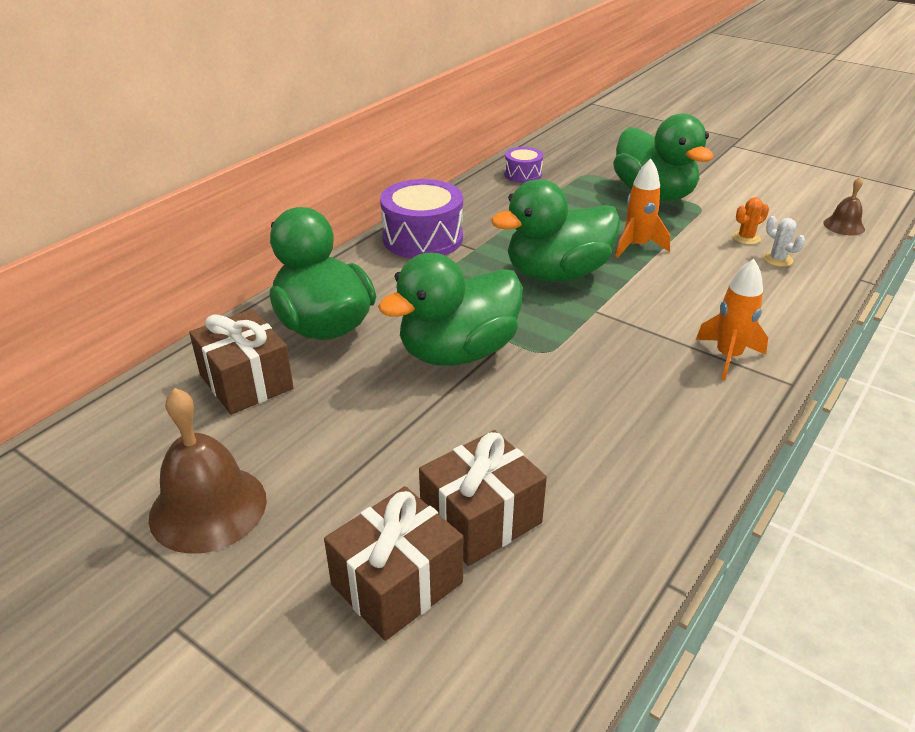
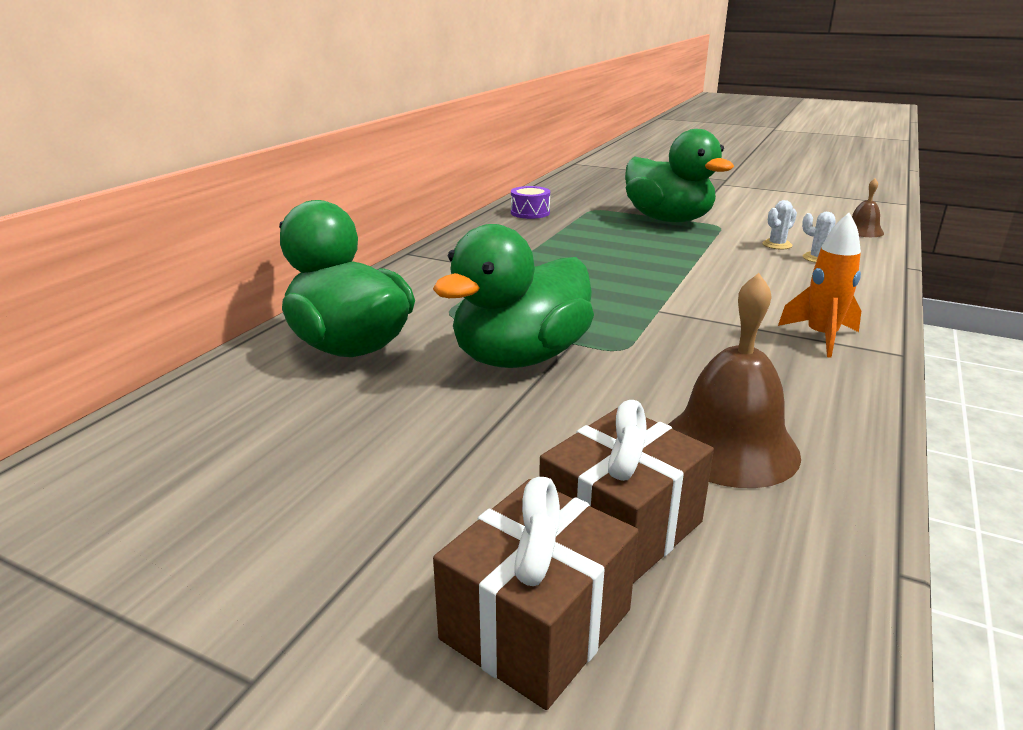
camera: 10 degrees left, 10 degrees down
brown bell [149,388,267,554] -> brown bell moved to [668,273,801,488]
brown gift [189,309,294,415] -> none
purple drum [380,179,463,258] -> none
green duck [491,179,620,282] -> none
orange rocket [615,159,670,258] -> none
orange cactus [732,197,769,245] -> white cactus [762,200,797,249]

